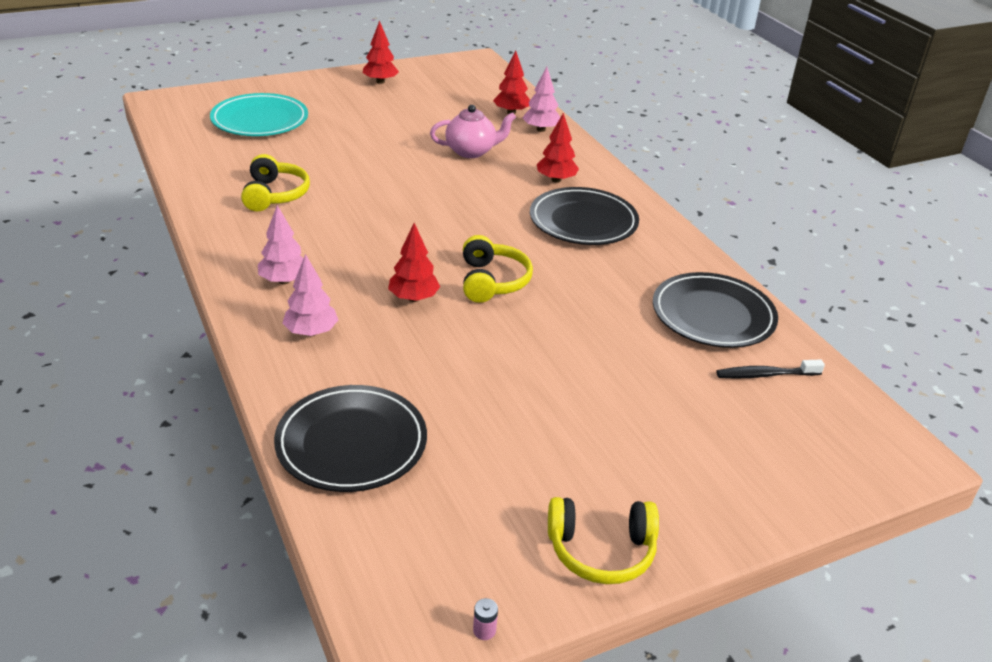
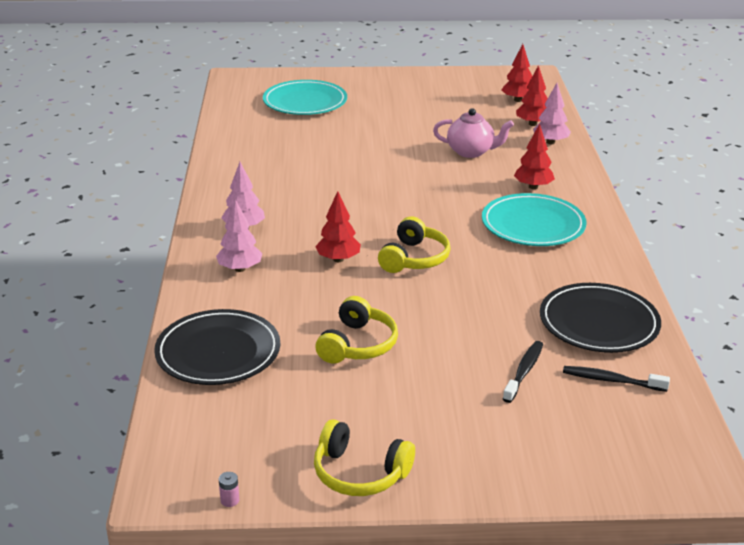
camera: 25 degrees right, 5 degrees down
yellow headphones [241,154,310,211] -> yellow headphones moved to [315,296,398,364]
red tree [363,21,399,84] -> red tree moved to [501,44,532,102]
black plate [530,187,639,245] -> turquoise plate [482,193,587,246]
none -> black toothbrush [503,341,543,403]

